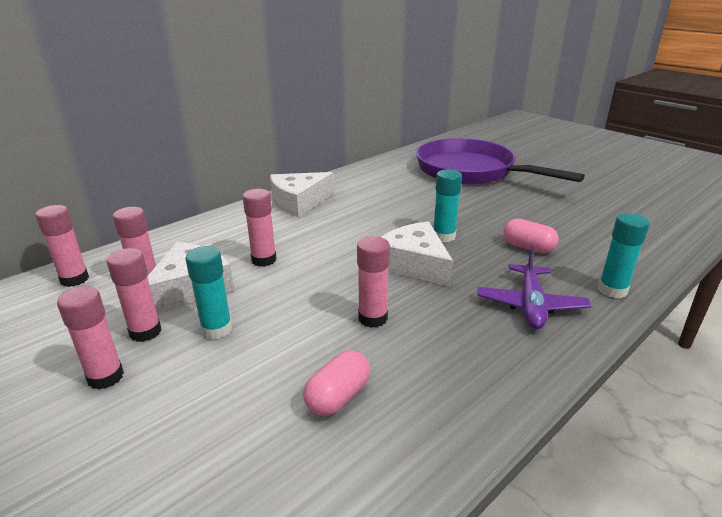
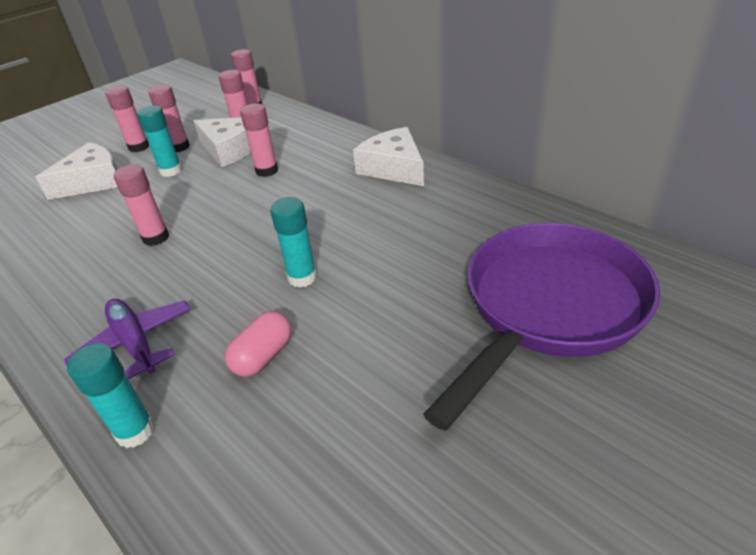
camera: 90 degrees right, 10 degrees up
pink capsule [303,350,370,416] -> none
white cheese [381,222,453,287] -> white cheese moved to [35,142,117,200]
purple plane [477,246,591,329] -> purple plane turned 45 degrees clockwise [64,299,191,379]

